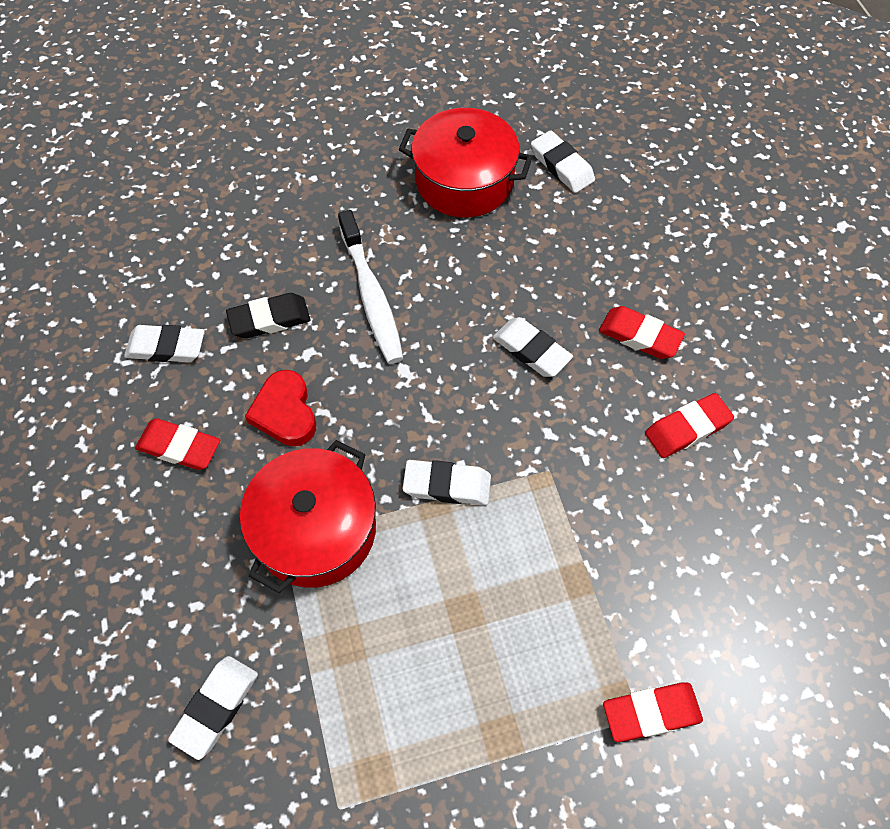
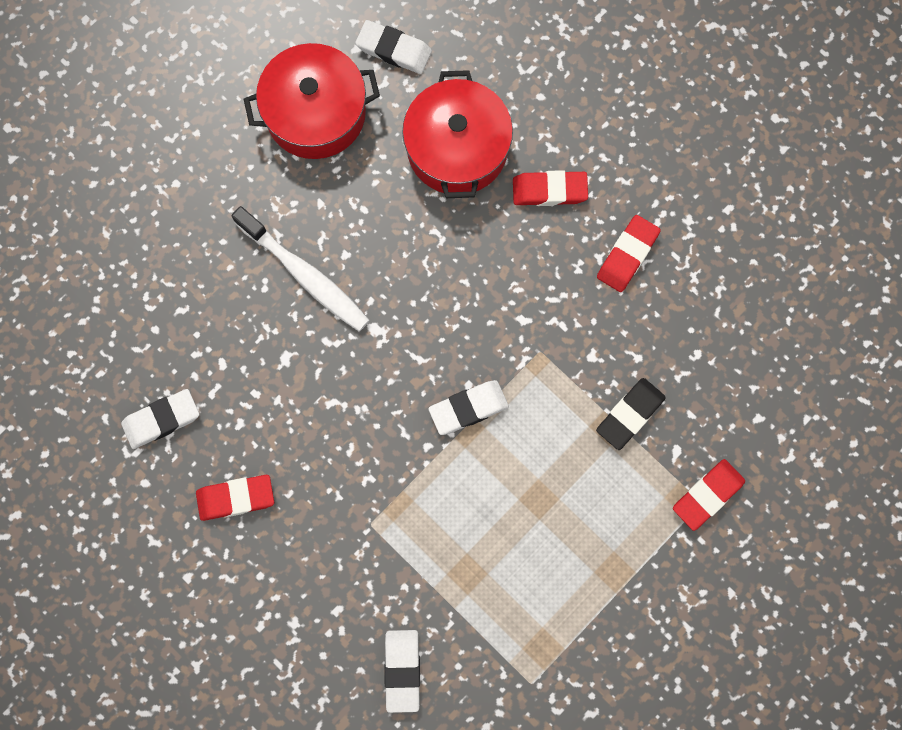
camera: 30 degrees left, 15 degrees up
black eraser [226,293,310,338] -> black eraser moved to [596,378,666,450]
red pot [240,440,376,593] -> red pot moved to [402,70,513,198]
red heart [245,370,316,446] -> none
white eraser [493,317,573,377] -> none

